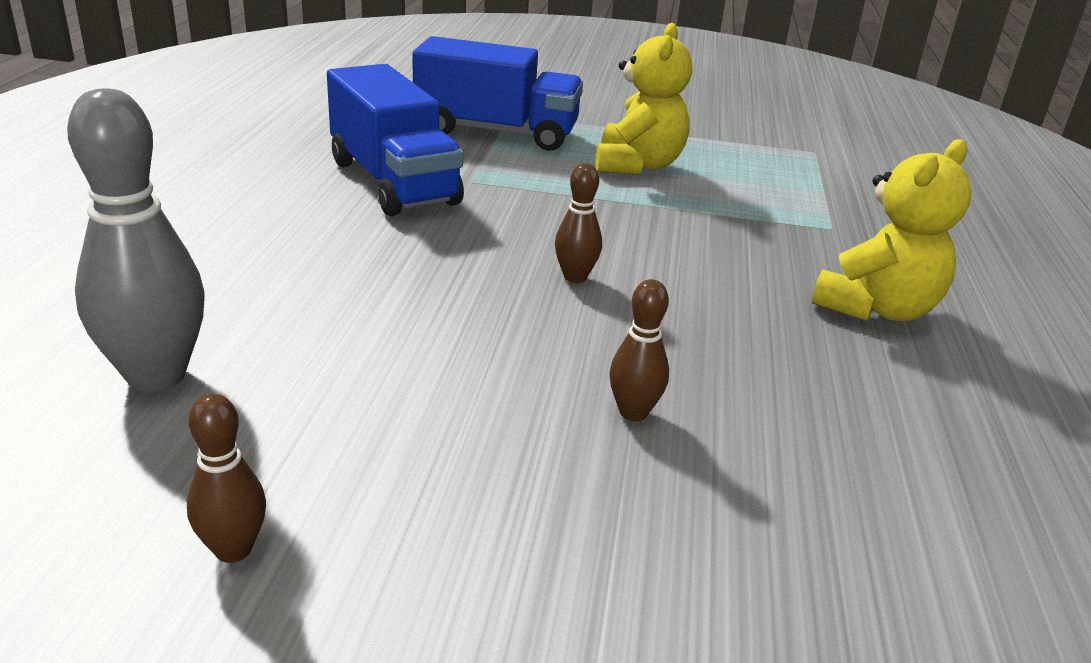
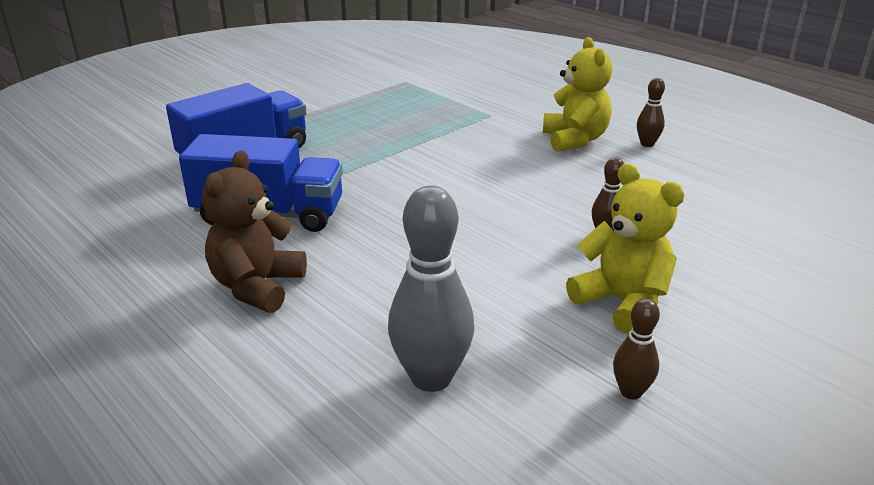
camera: 50 degrees left, 0 degrees up
brown bowling pin [555,163,602,283] -> brown bowling pin moved to [637,78,665,147]
yellow teddy bear [595,23,692,175] -> yellow teddy bear moved to [566,163,685,334]
none -> brown teddy bear [202,150,307,313]

